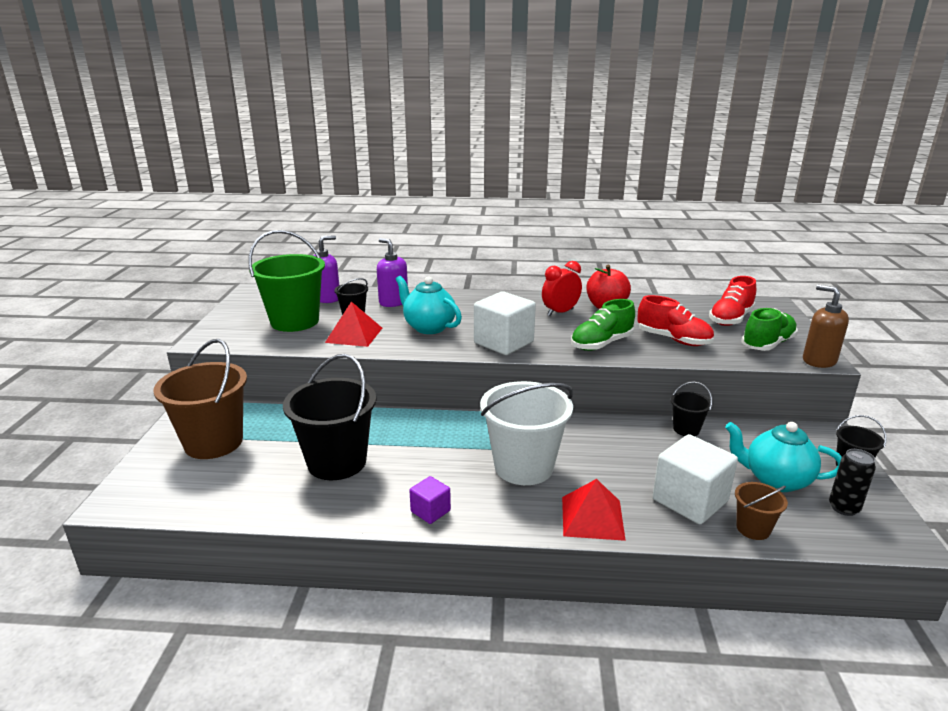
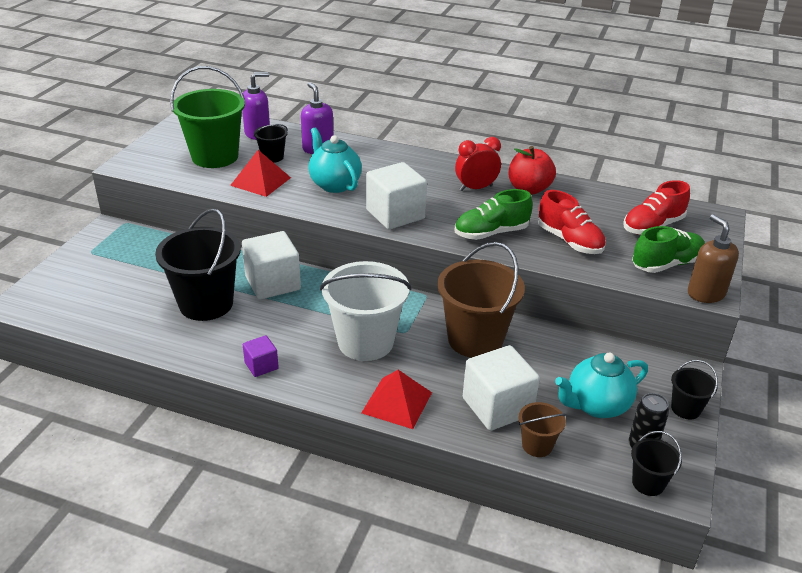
camera: 15 degrees right, 10 degrees up
brown bucket [153,339,247,459] -> brown bucket moved to [437,242,525,358]
black bucket [671,382,712,436] -> black bucket moved to [631,431,682,496]
turquoise teapot [725,422,842,492] -> turquoise teapot turned 60 degrees counterclockwise [555,353,648,418]
none -> white cube [242,231,301,300]

